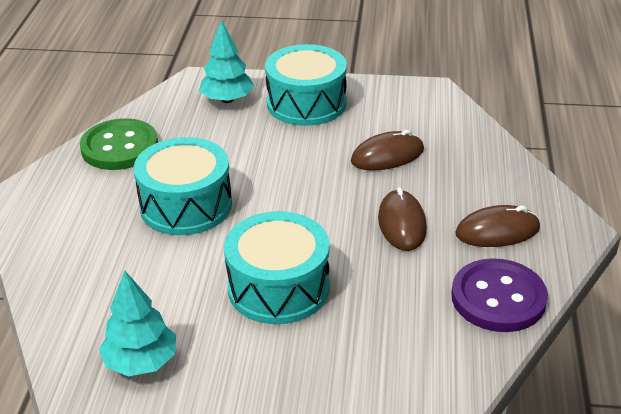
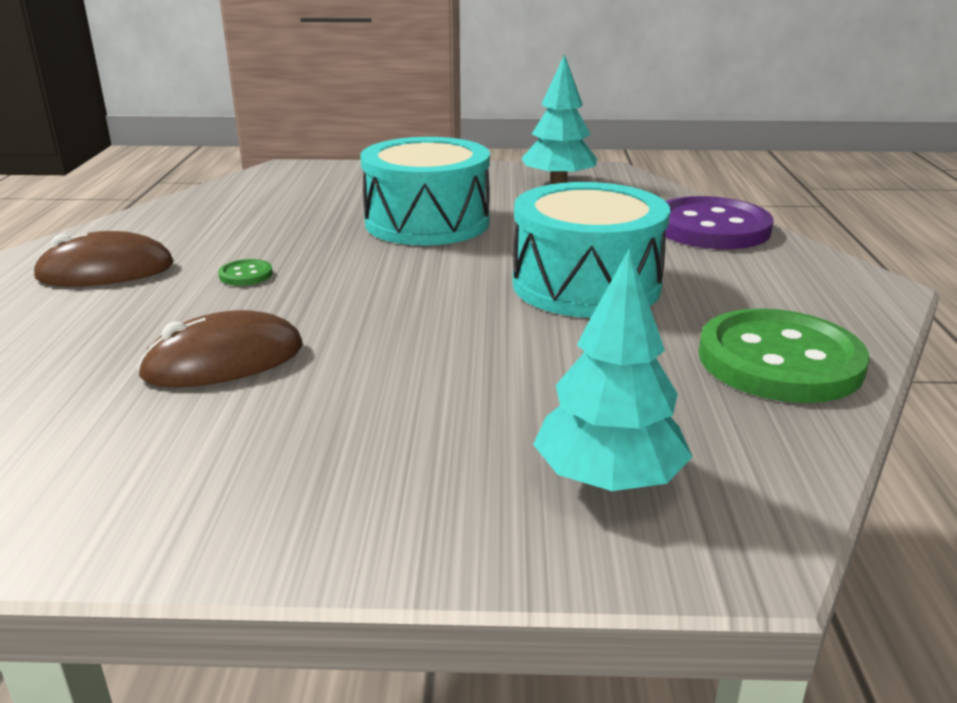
camera: 175 degrees right, 10 degrees down
turquoise drum [265,44,347,126] -> none
brown mouse [378,187,427,251] -> green button [218,259,273,286]
purple button [452,258,548,332] -> purple button moved to [665,196,774,249]

